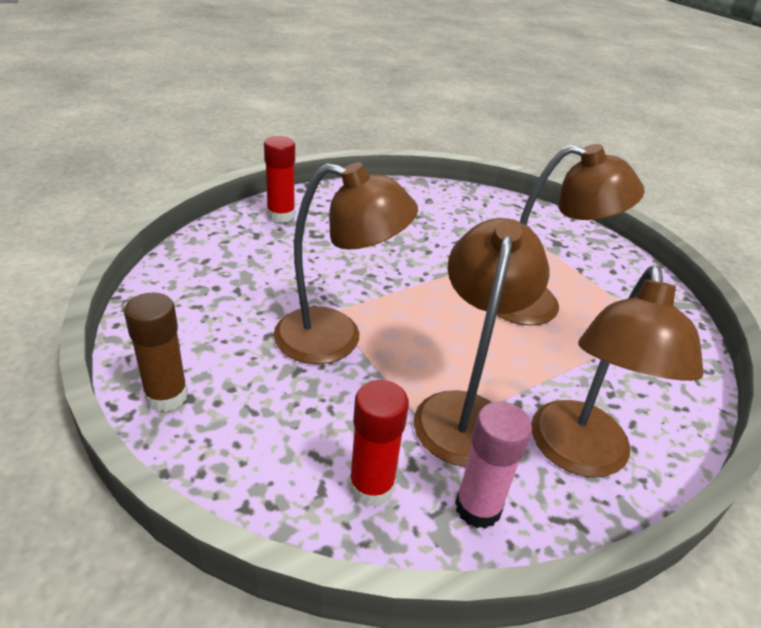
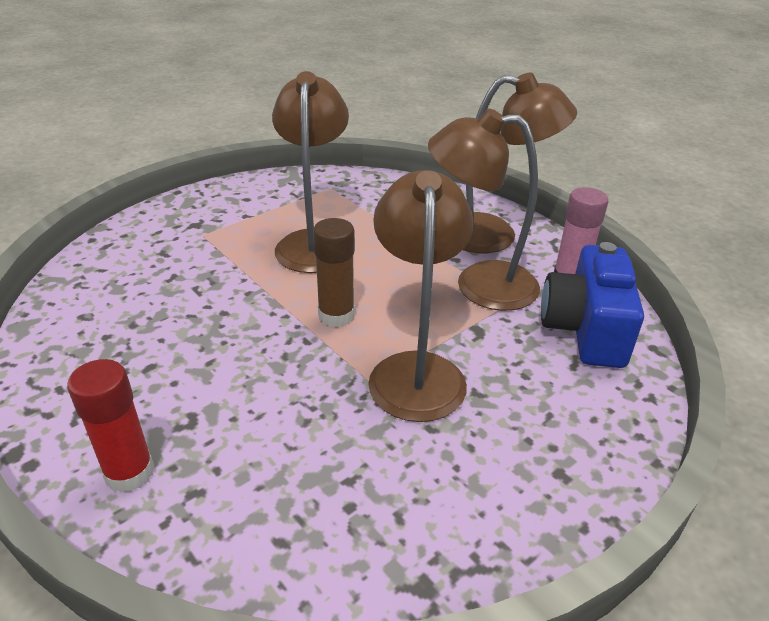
camera: 95 degrees left, 0 degrees up
brown glue stick [124,293,188,412] -> brown glue stick moved to [313,218,355,327]
red glue stick [349,380,409,507] -> blue camera [541,242,644,368]

